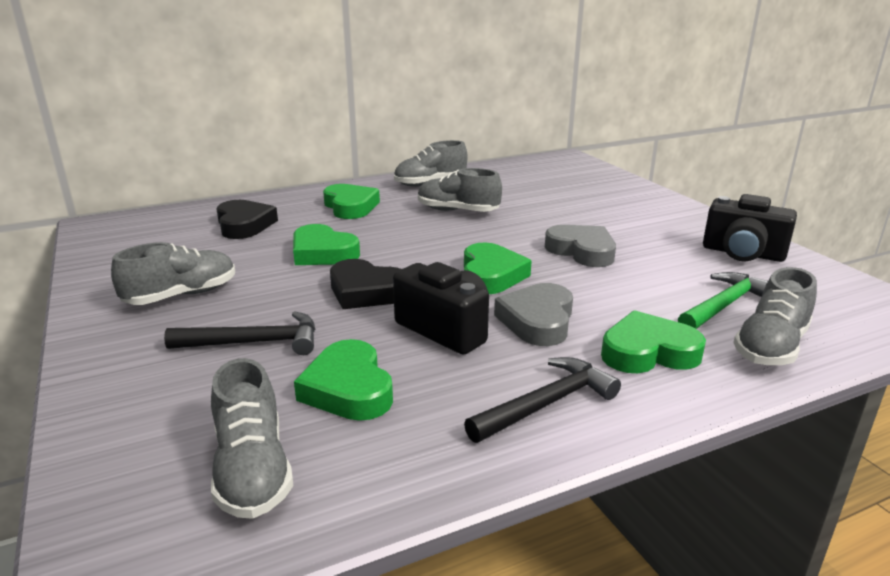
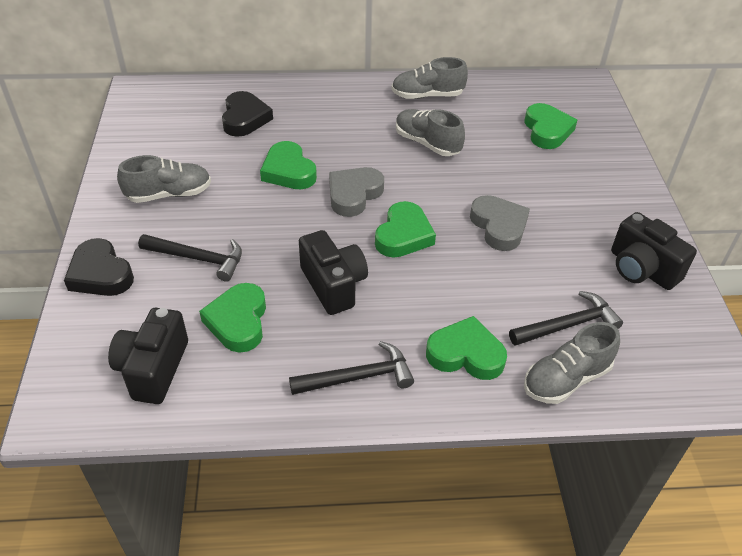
camera: 20 degrees right, 20 degrees up
grey shoe [211,358,293,519] -> black camera [108,308,188,404]
green heart [323,184,380,219] -> green heart moved to [525,103,577,149]
black heart [330,259,401,309] -> black heart moved to [64,238,134,296]
grey heart [494,283,573,346] -> grey heart moved to [329,167,384,217]
green hammer [678,272,768,329] -> black hammer [509,291,623,346]

